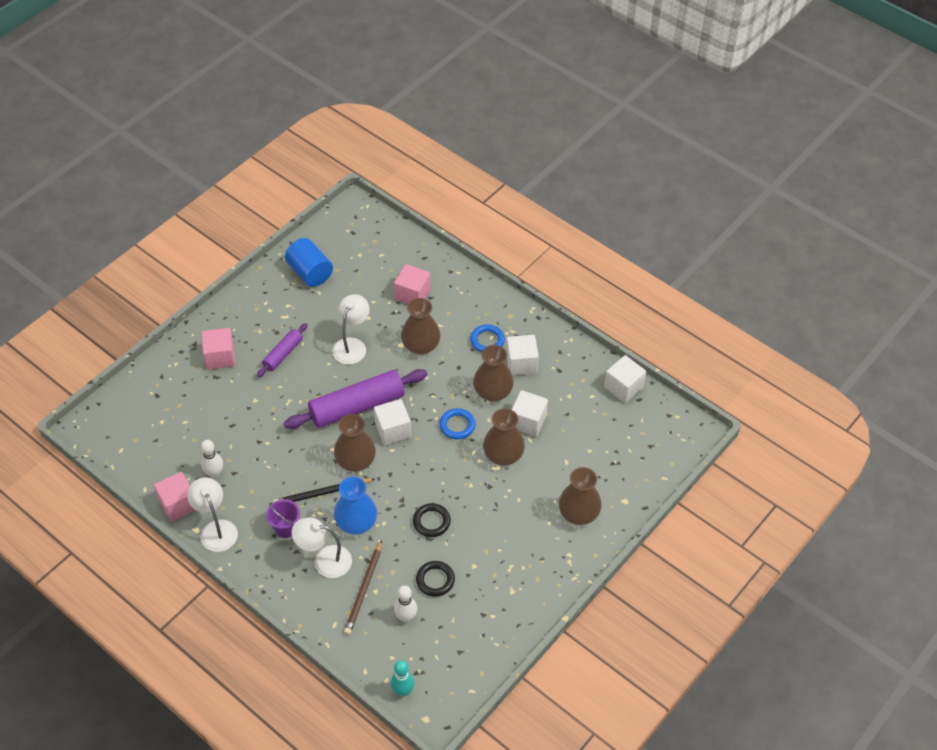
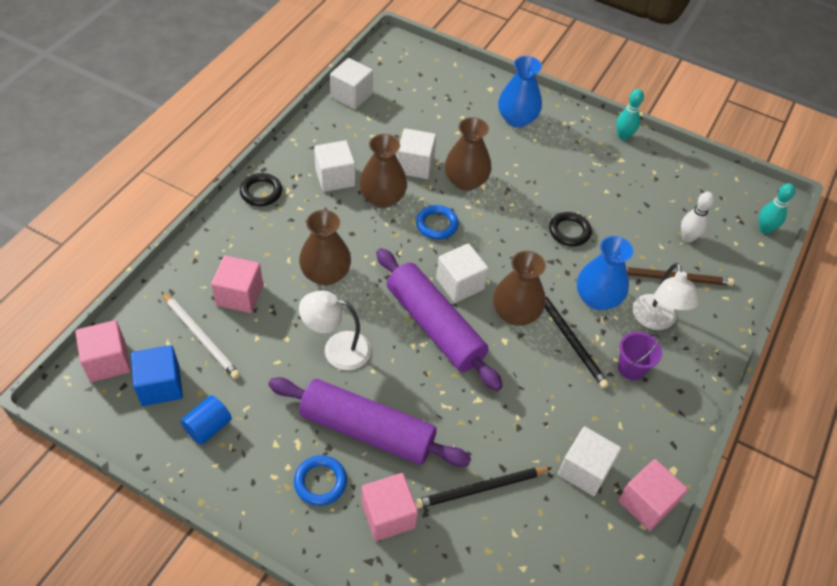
camera: 105 degrees left, 0 degrees up
white lamp [187,477,238,552] -> none
white bowling pin [201,440,223,478] -> white cube [558,427,621,496]
purple rolling pin [257,323,308,378] -> purple rolling pin [268,377,471,467], size x1.88
blue cylinder [285,238,333,287] -> blue cylinder [181,395,232,445], size x0.65
black ring [416,561,455,597] -> black ring moved to [240,173,282,206]
blue ring [470,324,505,352] -> blue ring moved to [294,455,347,506]
brown vase [559,467,602,525] -> blue vase [498,56,542,128]
none -> pink cube [75,320,131,382]
none -> blue cube [131,345,183,406]
none -> white pencil [162,292,240,379]
none -> black pencil [414,467,552,509]
none -> turquoise bowling pin [616,89,644,140]

